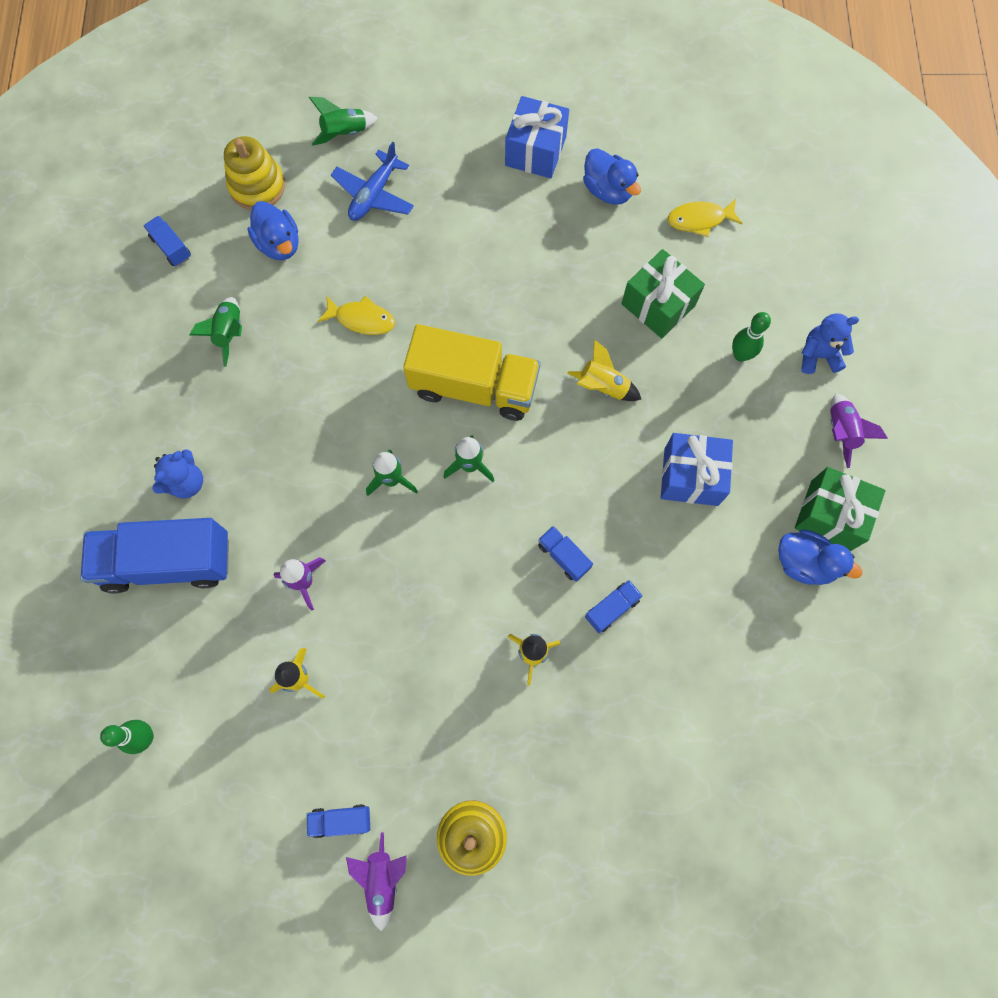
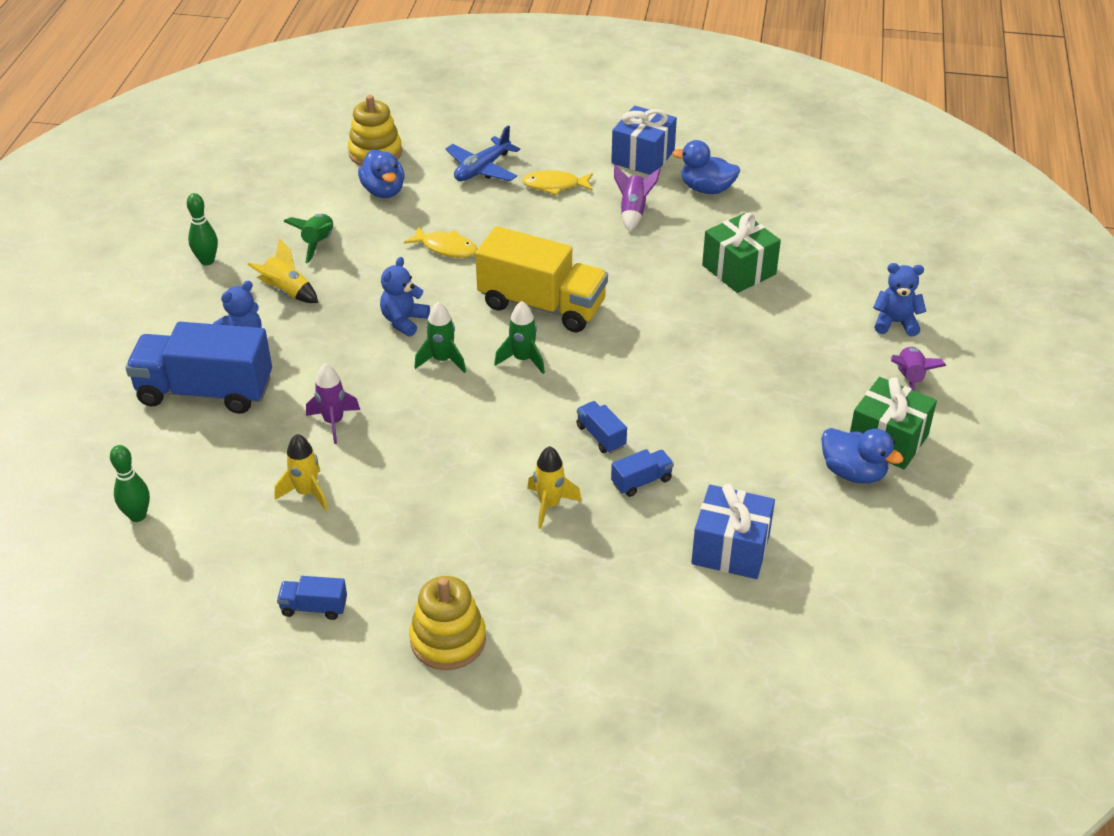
camera: 10 degrees right, 30 degrees down
blue truck [144,216,191,266] -> none
green rocket [309,97,378,146] -> none
purple rocket [346,832,407,931] -> purple rocket moved to [614,164,661,232]
yellow rocket [567,340,641,401] -> yellow rocket moved to [247,238,318,303]
blue duck [583,148,641,205] -> blue duck turned 135 degrees clockwise [672,140,740,194]
blue gift [661,433,733,506] -> blue gift moved to [691,484,775,579]
yellow fish [667,199,743,237] -> yellow fish moved to [522,170,593,195]
green bowling pin [732,312,771,362] -> green bowling pin moved to [187,193,218,265]
none -> blue teddy bear [380,257,430,337]

